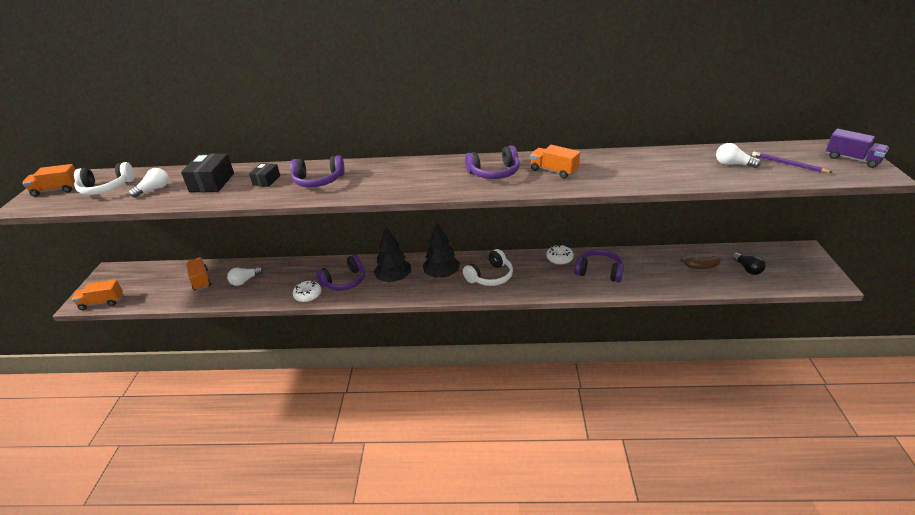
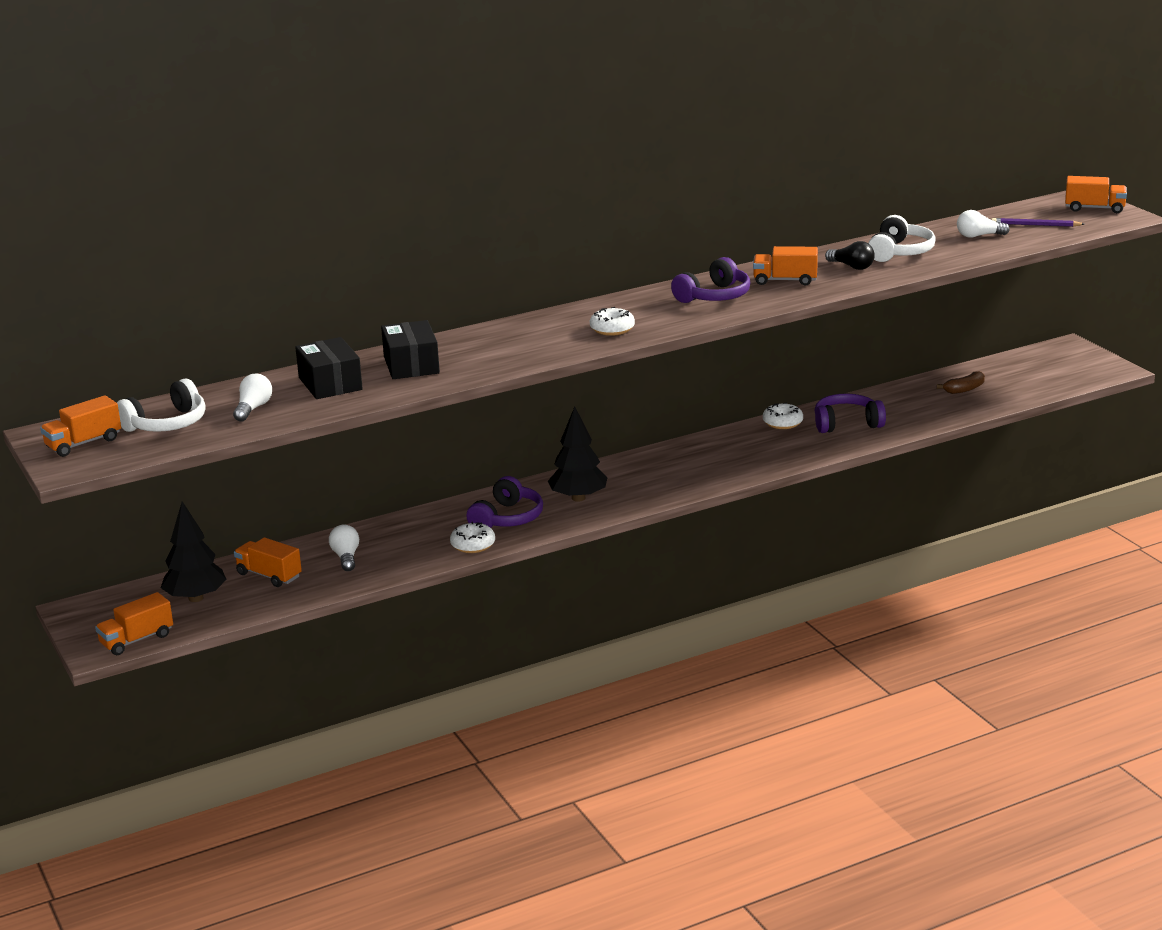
camera: 30 degrees left, 10 degrees down
white light bulb [227,267,263,286] -> white light bulb turned 150 degrees clockwise [329,524,359,571]
black box [249,163,280,187] -> black box [381,320,440,379], size x1.68
purple headphones [290,155,345,187] -> none
black tree [422,222,460,278] -> black tree moved to [161,501,227,602]
white headphones [463,249,513,286] -> white headphones moved to [868,215,936,262]
black light bulb [732,253,766,275] -> black light bulb moved to [825,241,875,270]
purple truck [826,129,889,168] -> orange truck [1065,176,1127,213]
none -> white donut [590,307,635,336]

